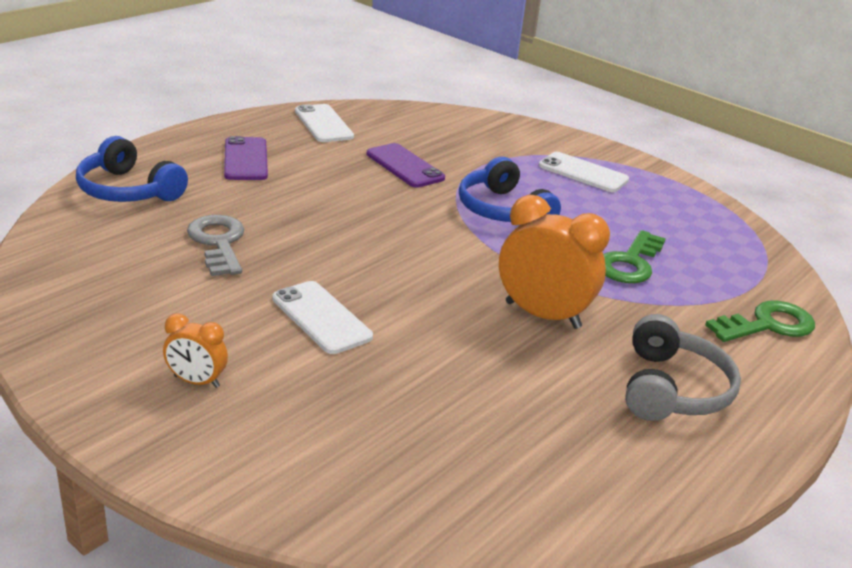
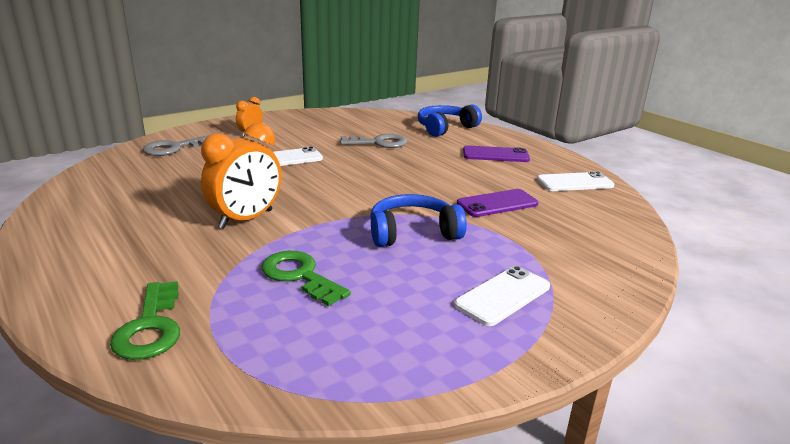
camera: 105 degrees right, 5 degrees down
grey headphones [625,314,741,421] -> none
none -> grey key [142,135,210,156]

